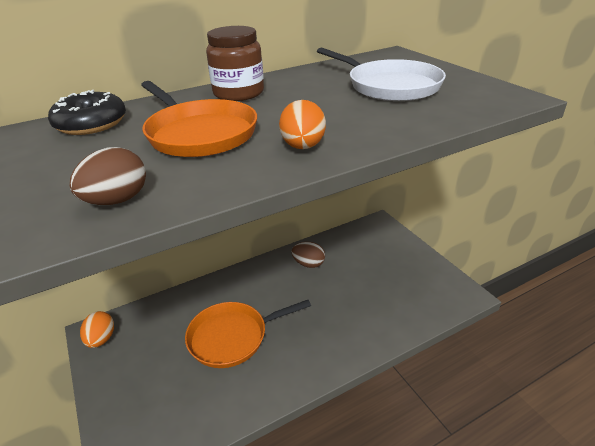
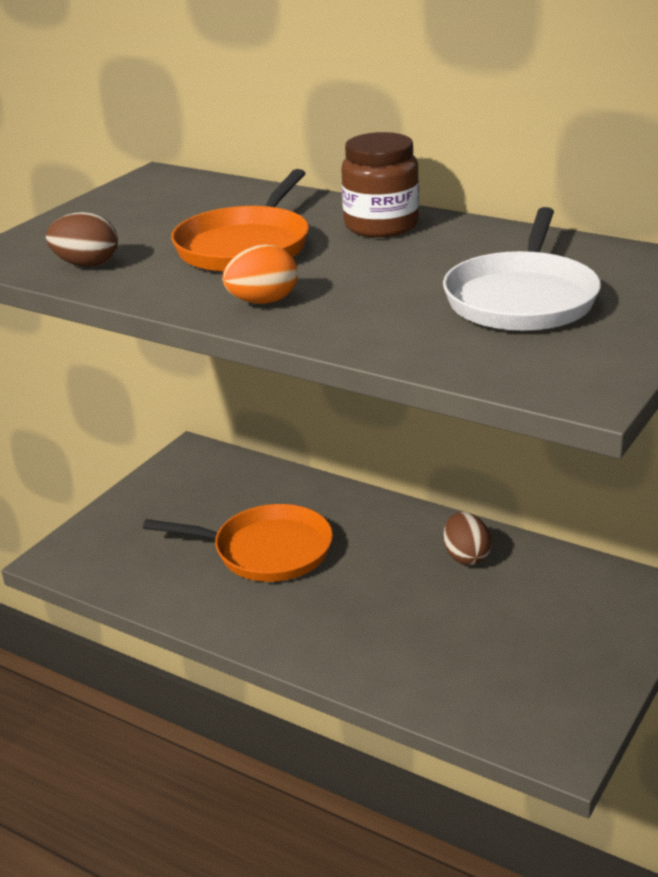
camera: 60 degrees right, 5 degrees down
black donut [48,90,126,135] -> none
orange egg [80,311,114,348] -> none
orange pan [185,300,311,368] -> orange pan turned 150 degrees clockwise [143,504,333,582]

